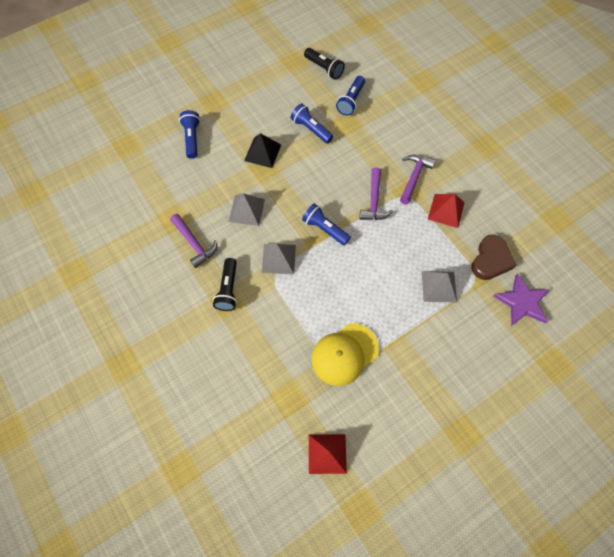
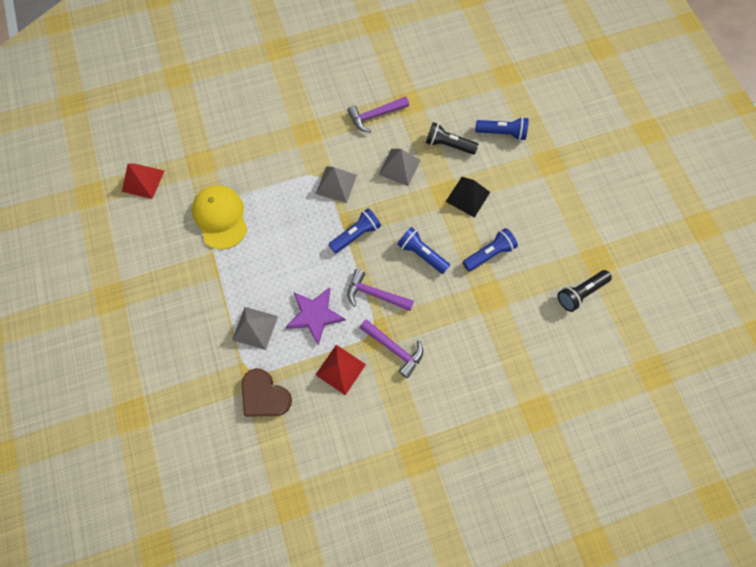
camera: 105 degrees right, 5 degrees up
black flashlight [213,258,237,311] -> black flashlight moved to [426,122,479,154]
blue flashlight [336,76,365,116] -> blue flashlight moved to [397,227,450,274]
purple star [493,273,550,326] -> purple star moved to [285,287,346,346]

